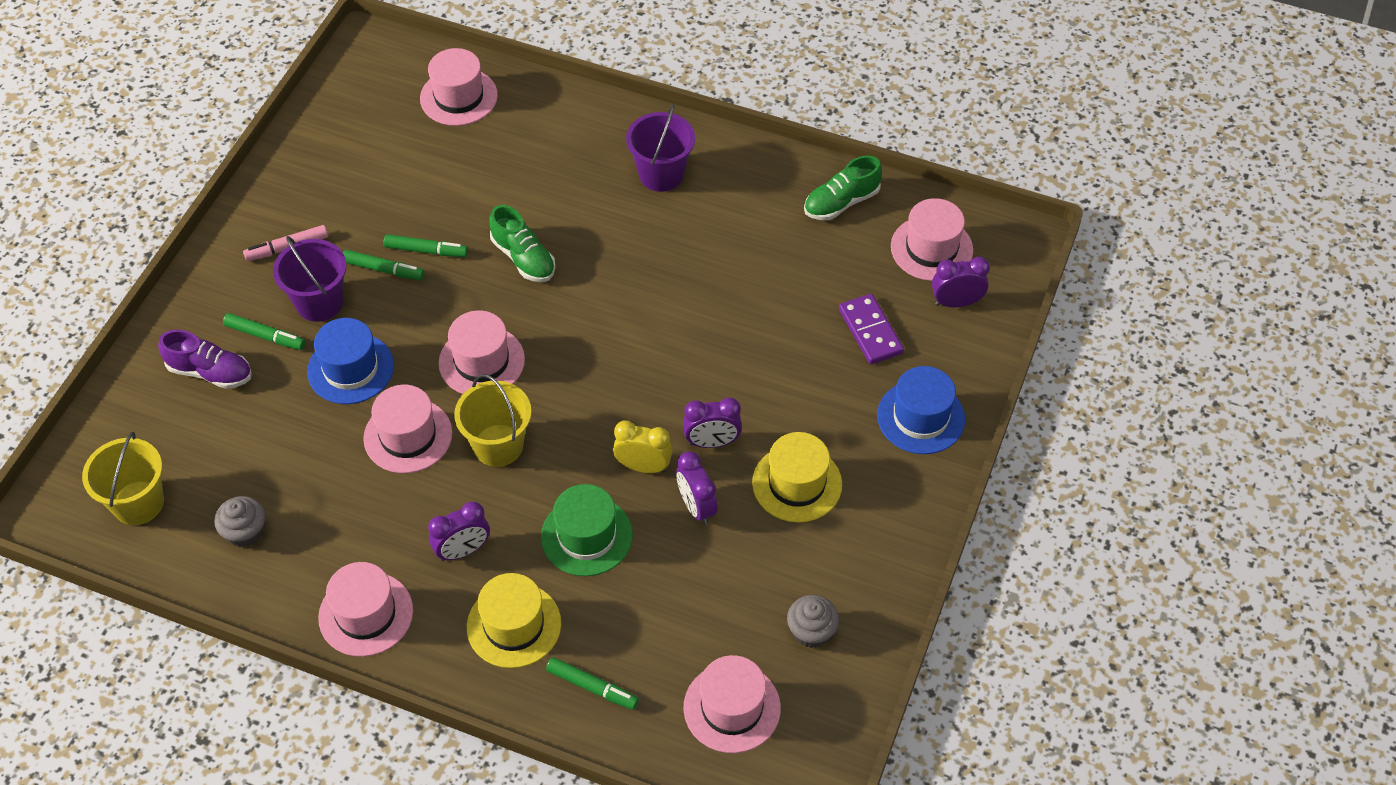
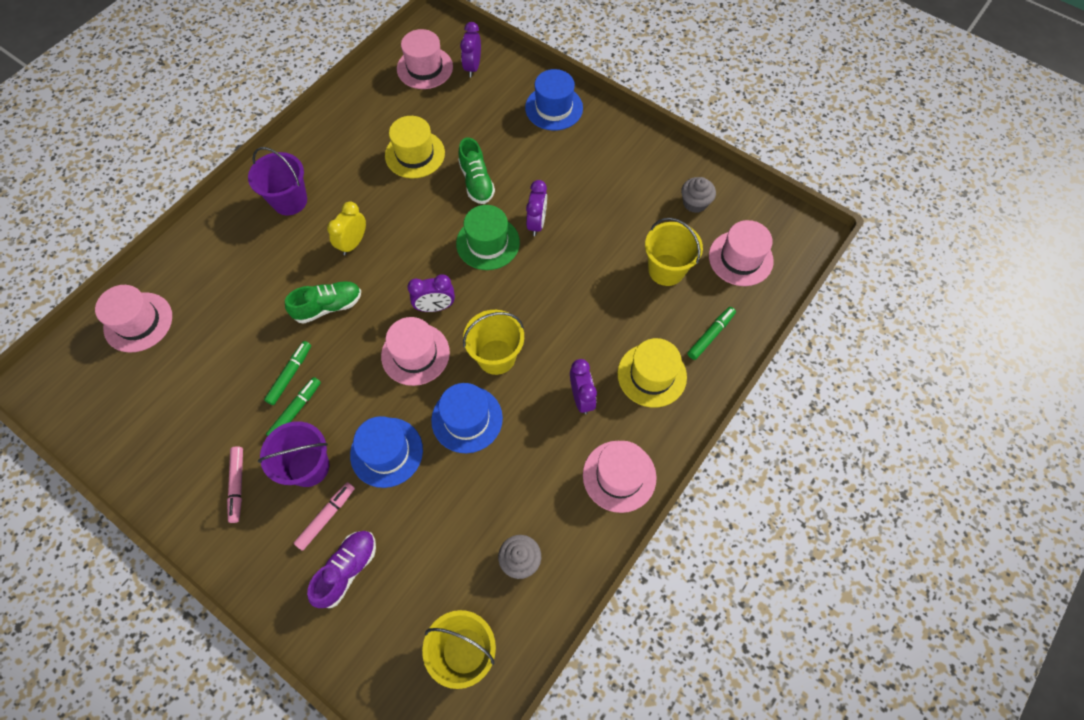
camera: 75 degrees left, 10 degrees up
green marker [223,313,306,350] -> pink marker [294,482,355,551]
pink hat [363,385,452,473] -> blue hat [431,383,503,453]
green hat [541,484,633,576] -> green hat moved to [456,205,520,270]
yellow clock [613,421,673,473] -> yellow clock moved to [327,201,366,255]
purple clock [676,451,718,525] -> purple clock moved to [407,274,455,312]
yellow hat [752,432,842,522] -> yellow hat moved to [385,116,445,178]
green shoe [804,156,882,220] -> green shoe moved to [458,137,495,204]
purple domino [839,294,904,364] -> none
none -> yellow bucket [645,218,703,286]

